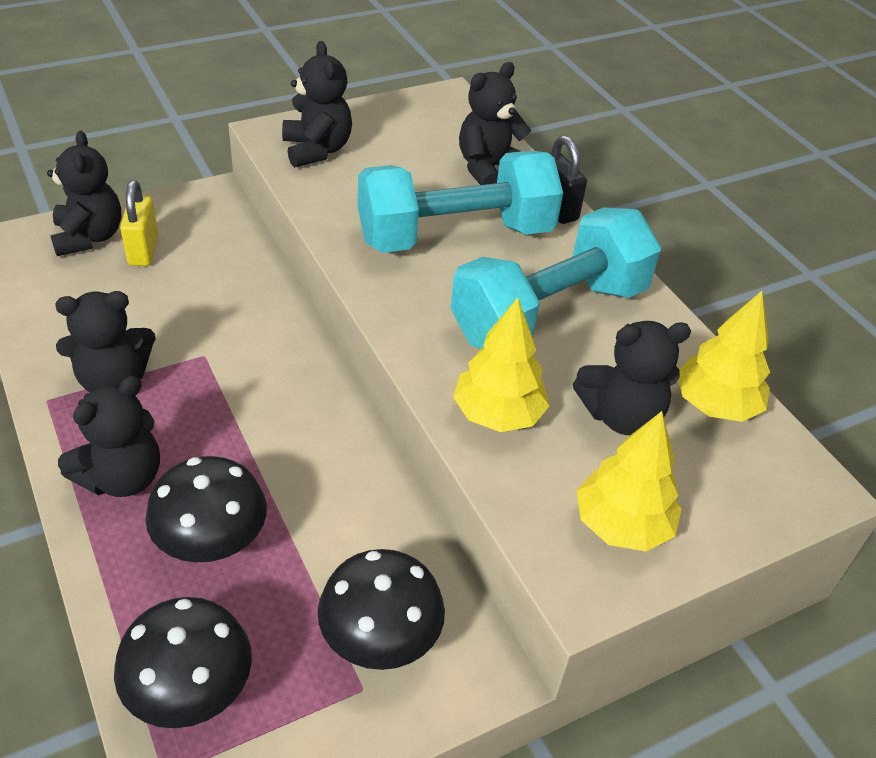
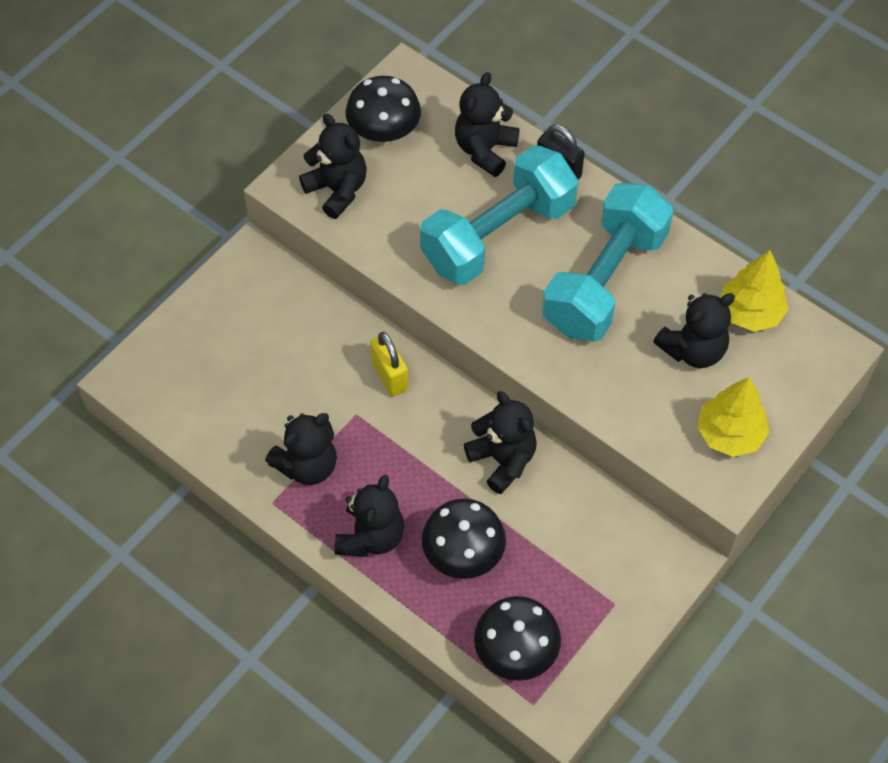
camera: 20 degrees left, 15 degrees up
black teddy bear [47,131,122,256] -> black teddy bear moved to [464,391,537,494]
yellow padlock [120,180,158,266] -> yellow padlock moved to [370,332,408,396]
black mushroom [318,549,445,670] -> black mushroom moved to [345,76,421,144]
yellow tree [453,297,550,432] -> none

